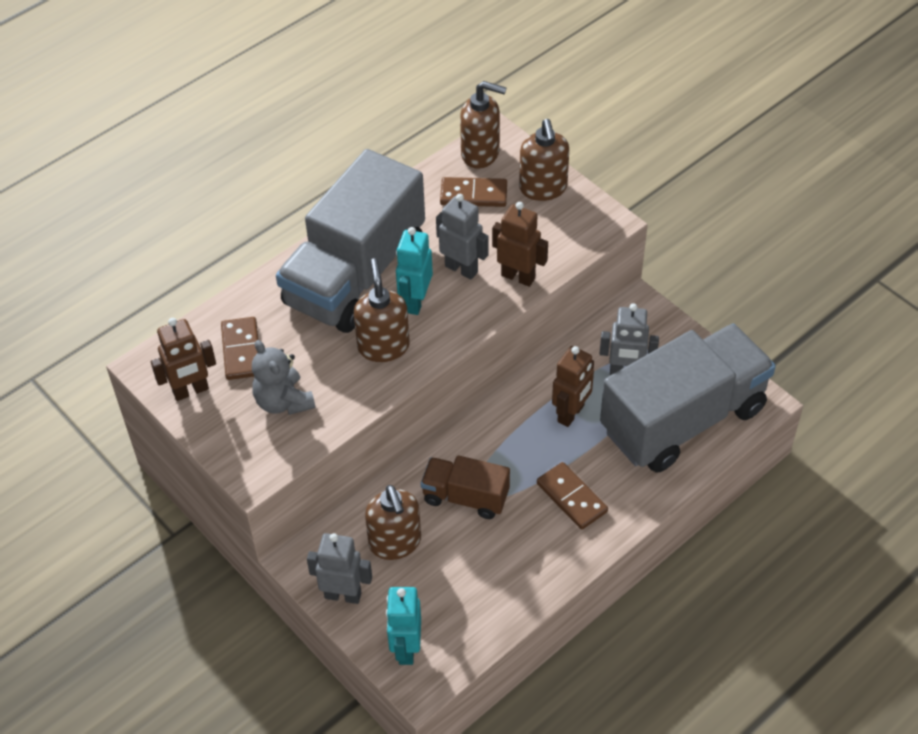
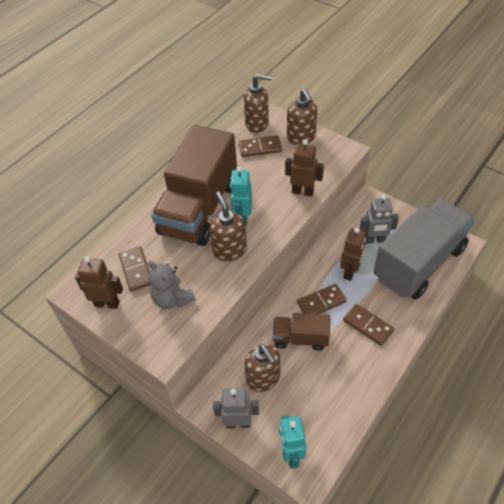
camera: 10 degrees left, 0 degrees up
brown robot [151,318,216,401] -> brown robot turned 135 degrees counterclockwise [75,256,123,309]
grey truck [276,149,425,333] -> brown truck [151,125,237,246]
grey robot [436,194,489,279] -> none
none -> brown domino [297,284,347,314]

